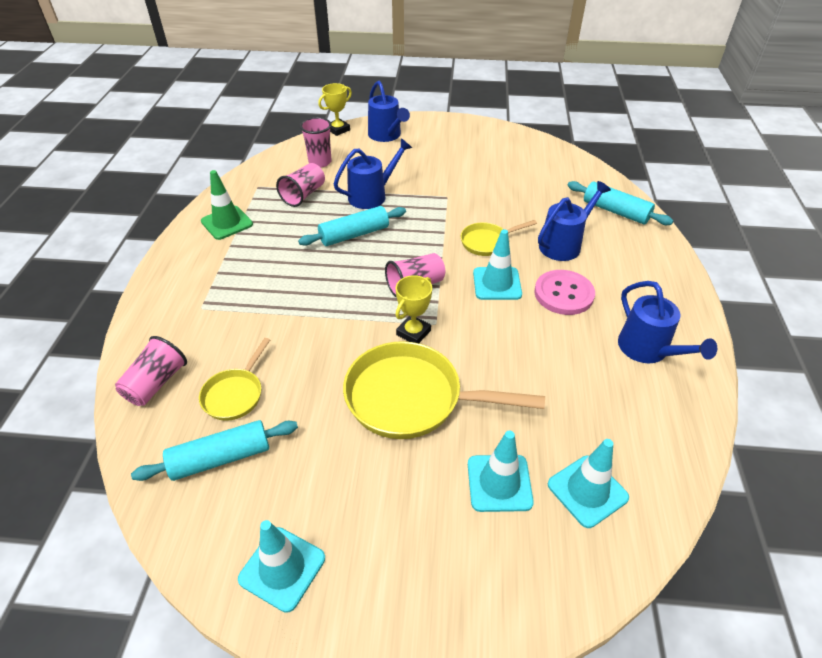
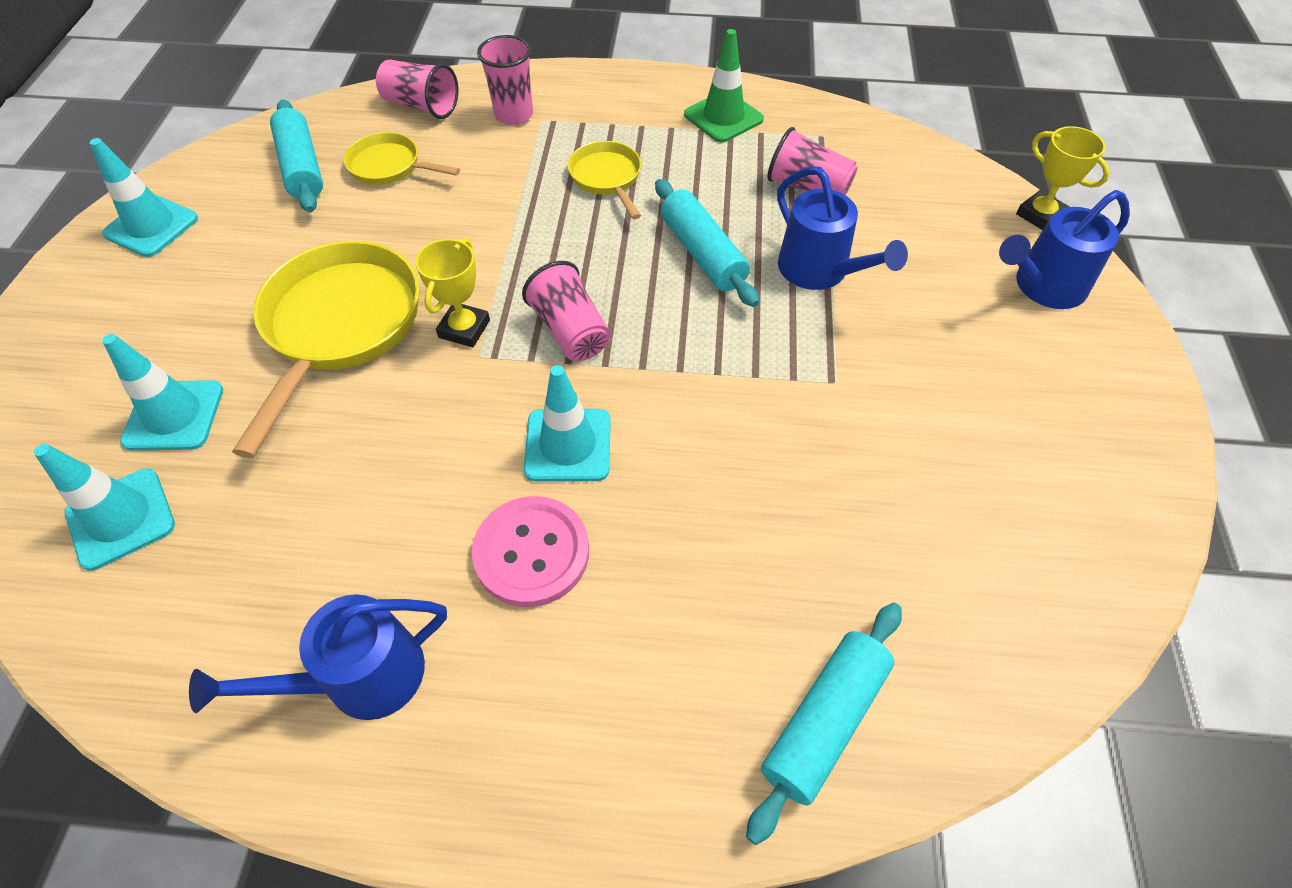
camera: 90 degrees right, 10 degrees up
pink cup [300,117,331,168] -> pink cup moved to [477,35,533,125]
yellow trophy [396,275,432,343] -> yellow trophy turned 75 degrees clockwise [415,238,490,347]
yellow pan [461,220,537,256] -> yellow pan moved to [568,141,641,219]
blue watering can [538,181,611,261] -> none

